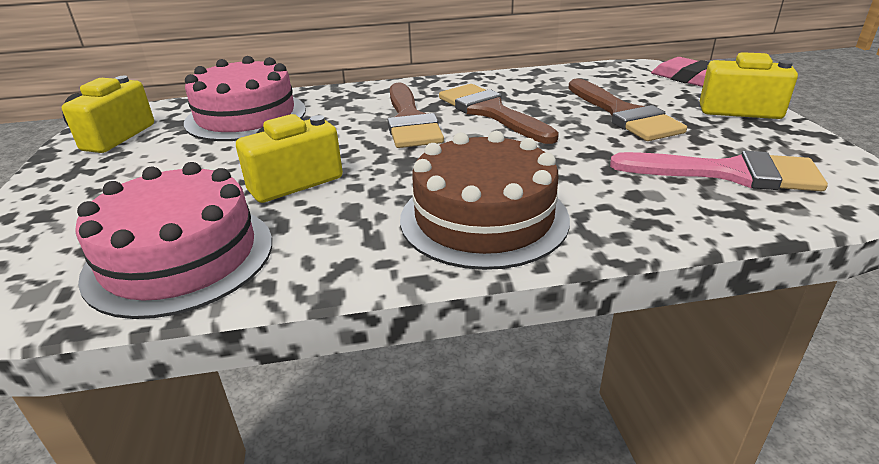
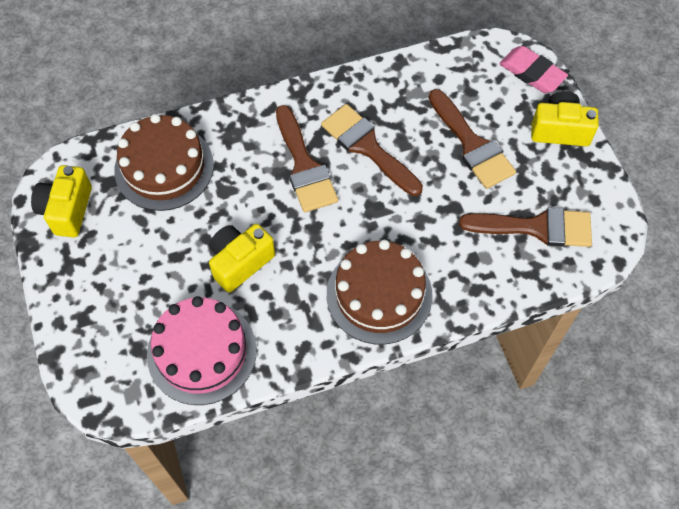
camera: 10 degrees left, 30 degrees up
pink cake [184,56,306,141] -> brown cake [115,114,214,211]
pink brush [610,151,828,191] -> brown brush [459,208,592,247]

